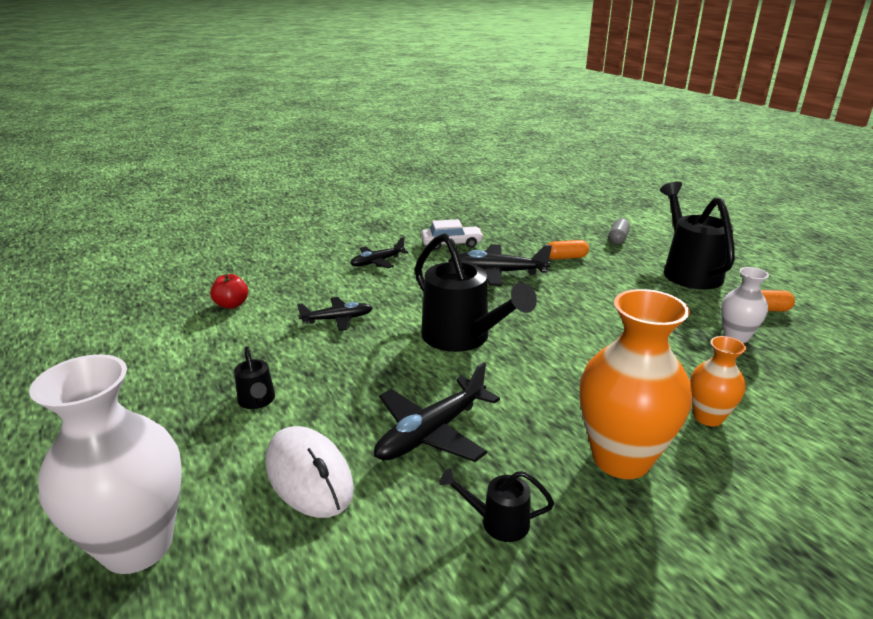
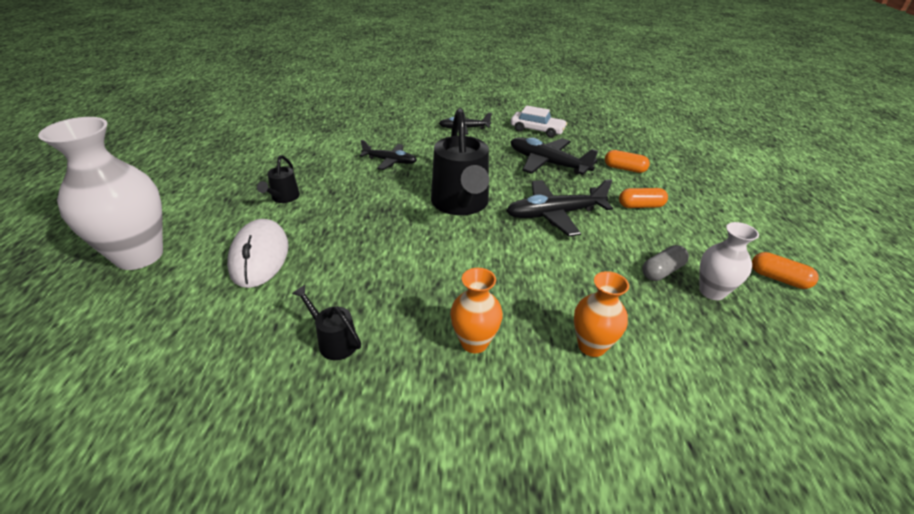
camera: 30 degrees right, 10 degrees up
red apple [210,274,248,309] -> none
black plane [374,362,500,462] -> black plane moved to [506,179,613,236]
orange vase [580,289,692,479] -> orange vase [450,268,503,353], size x0.54
grey capsule [609,218,630,244] -> grey capsule moved to [642,245,689,281]
black watering can [660,182,735,289] -> none
none -> orange capsule [619,188,668,208]

